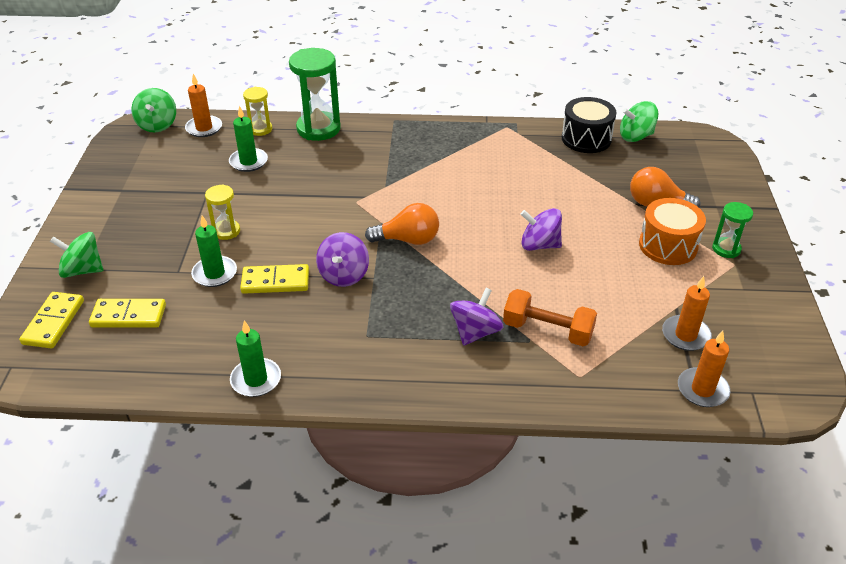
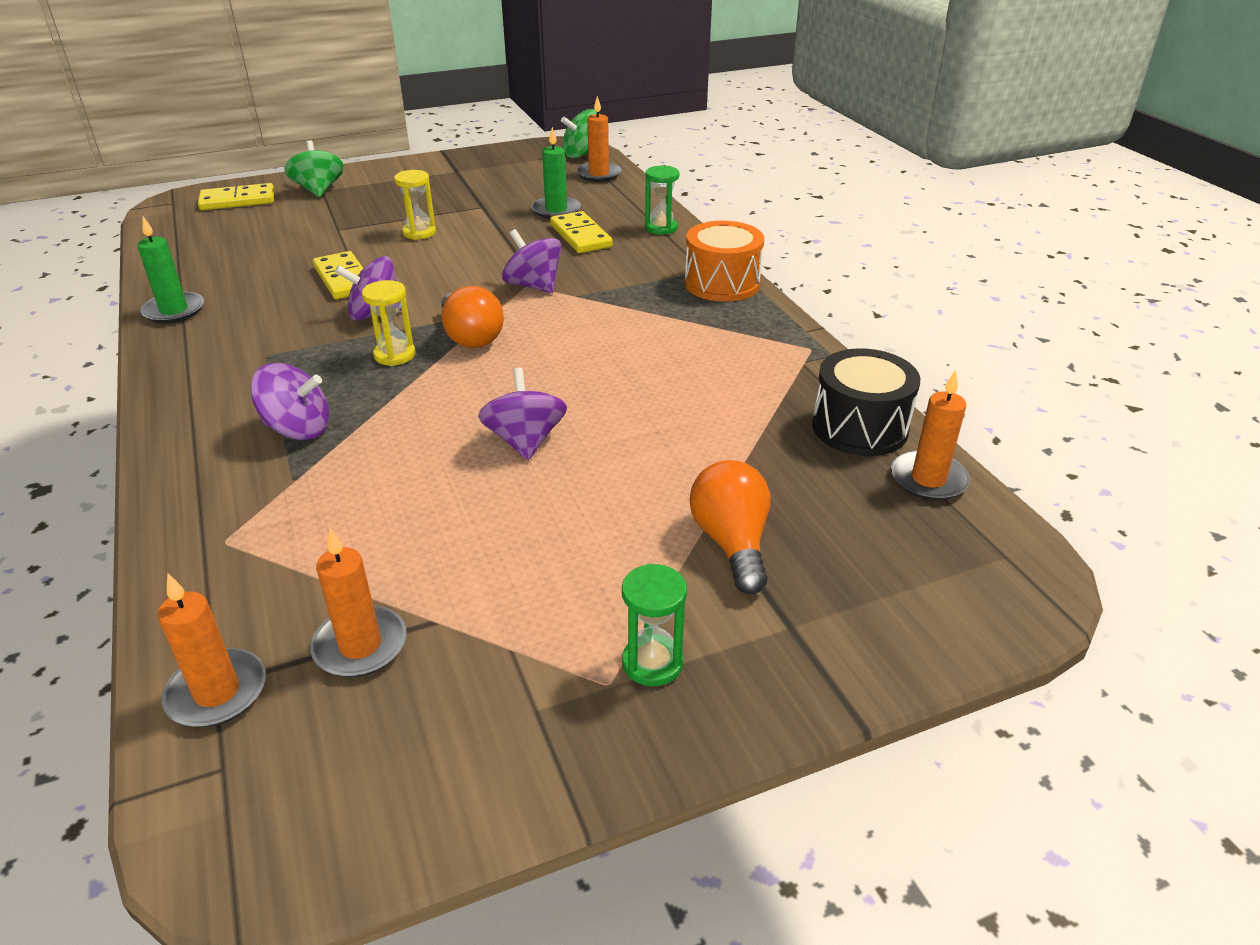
camera: 65 degrees right, 5 degrees down
yellow domino [89,299,166,328] -> yellow domino moved to [550,211,613,253]
green candle [191,216,237,287] -> none
yellow hourglass [243,87,272,136] -> yellow hourglass moved to [362,280,415,366]
green hourglass [289,48,341,141] -> green hourglass [645,166,679,235], size x0.54
orange dumbbell [503,289,597,346] -> none
green spinning top [620,101,658,142] -> orange candle [891,370,970,501]
orange drum [639,198,706,265] -> orange drum moved to [685,221,764,302]
none -> purple spinning top [502,229,562,293]

